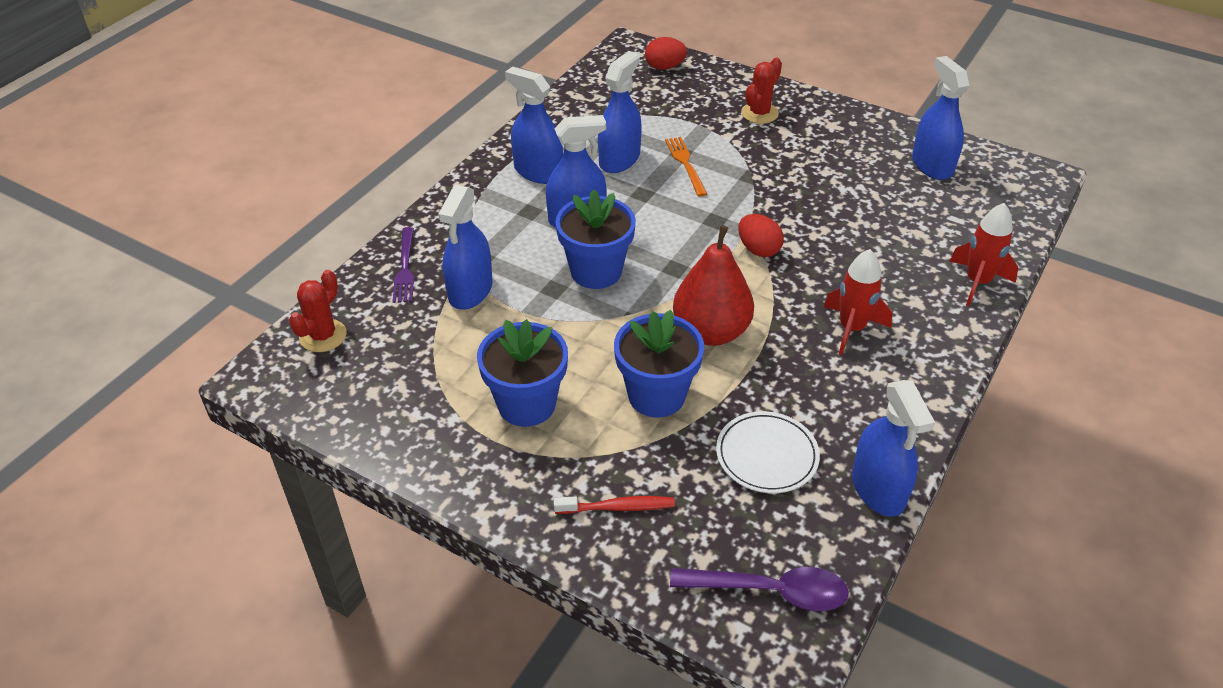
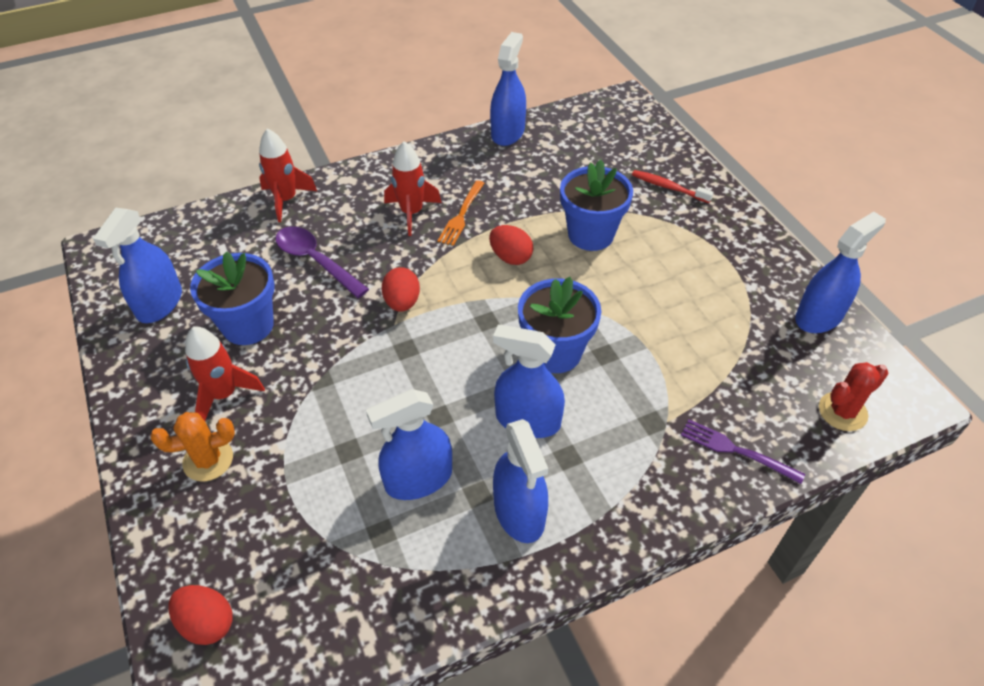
camera: 145 degrees left, 5 degrees up
purple fork [392,227,414,303] -> purple fork turned 90 degrees counterclockwise [681,419,805,484]
blue spray bottle [438,185,492,310] -> blue spray bottle moved to [795,212,886,333]
blue flower pot [477,319,568,427] -> blue flower pot moved to [190,251,275,345]
orange fork [665,137,707,197] -> orange fork moved to [438,180,484,246]
purple spoon [670,567,849,611] -> purple spoon moved to [276,226,369,298]
red pear [673,225,754,346] -> red egg [489,225,534,265]
white plate [716,411,820,493] -> none
red cactus [741,58,782,124] -> orange cactus [150,412,235,482]
none -> red rocket [185,326,265,421]

